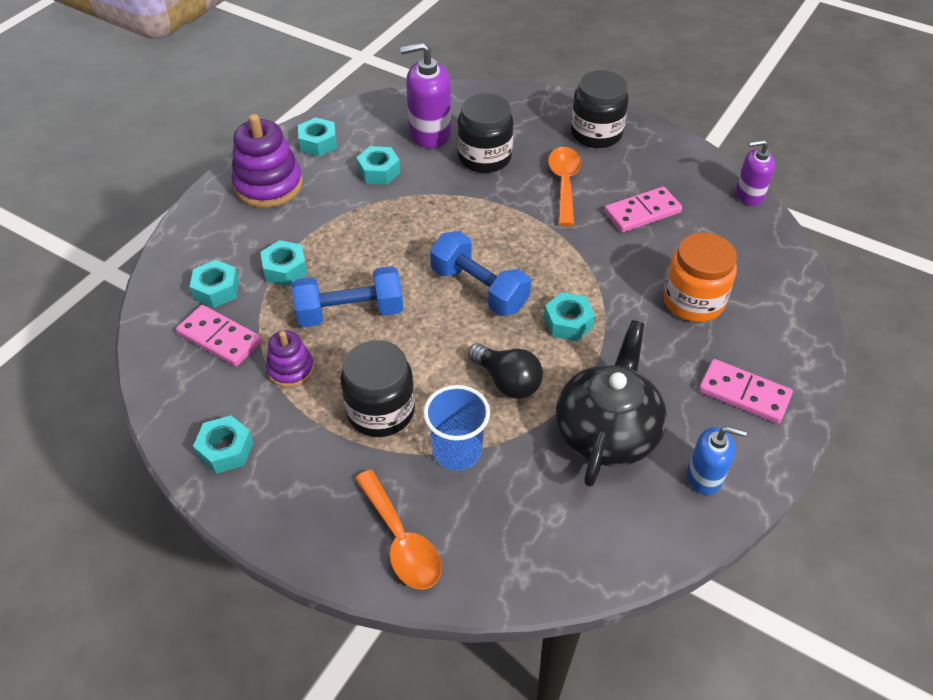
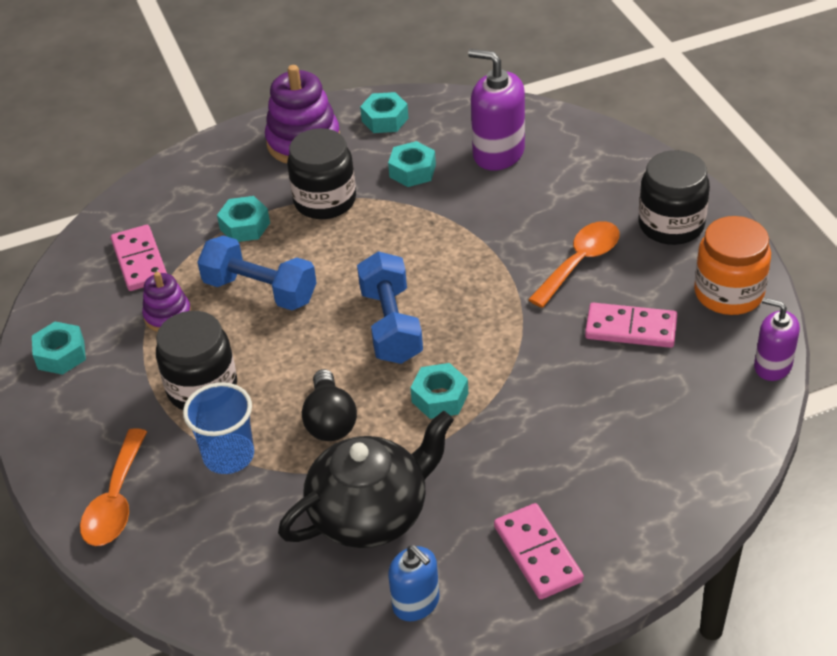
camera: 40 degrees right, 5 degrees down
turquoise nut [190,260,239,308] -> none
black jar [457,93,514,173] -> black jar moved to [287,128,356,219]
orange jar [663,232,737,322] -> orange jar moved to [694,216,771,315]

